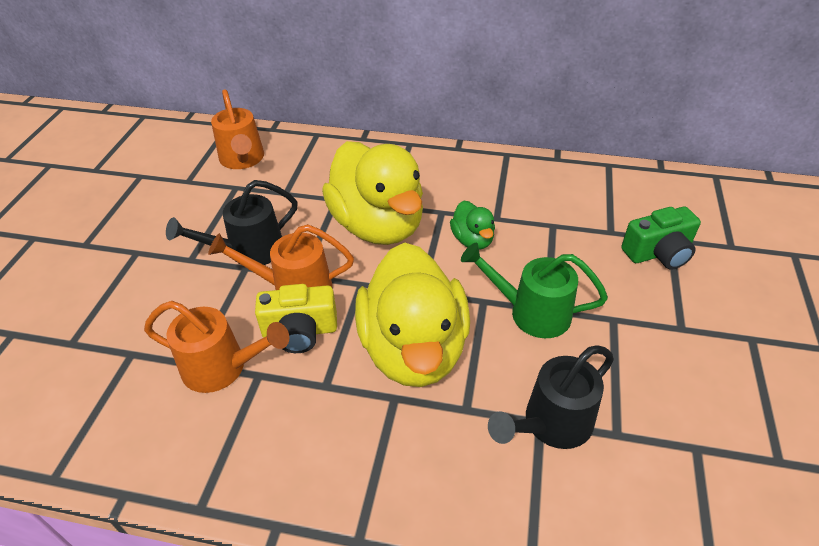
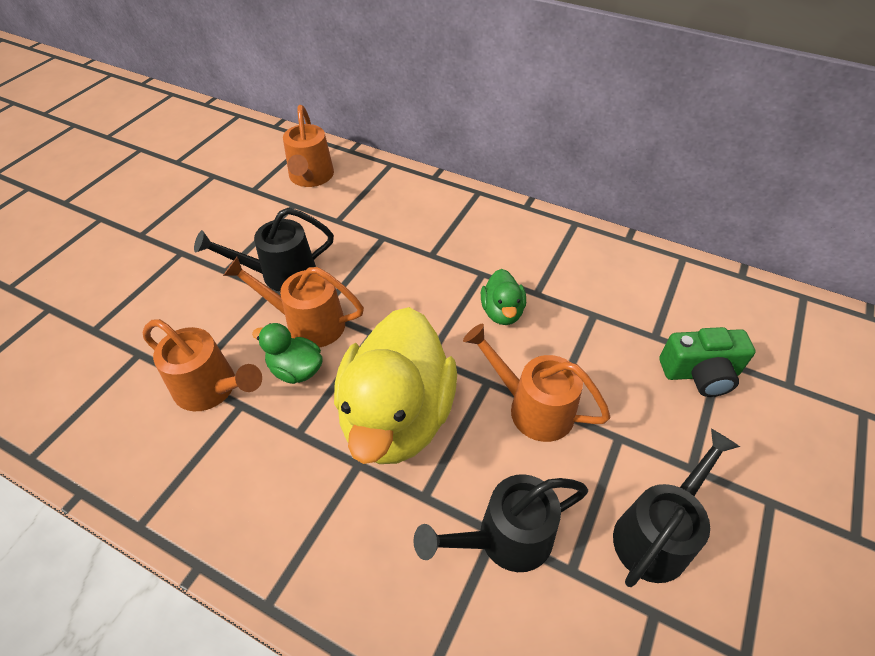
camera: 15 degrees right, 5 degrees up
yellow camera [255,284,337,353] -> green duck [252,323,322,384]
yellow duck [322,141,423,245] -> none
green watering can [461,243,608,338] -> orange watering can [463,324,610,442]
none -> black watering can [613,429,740,587]

